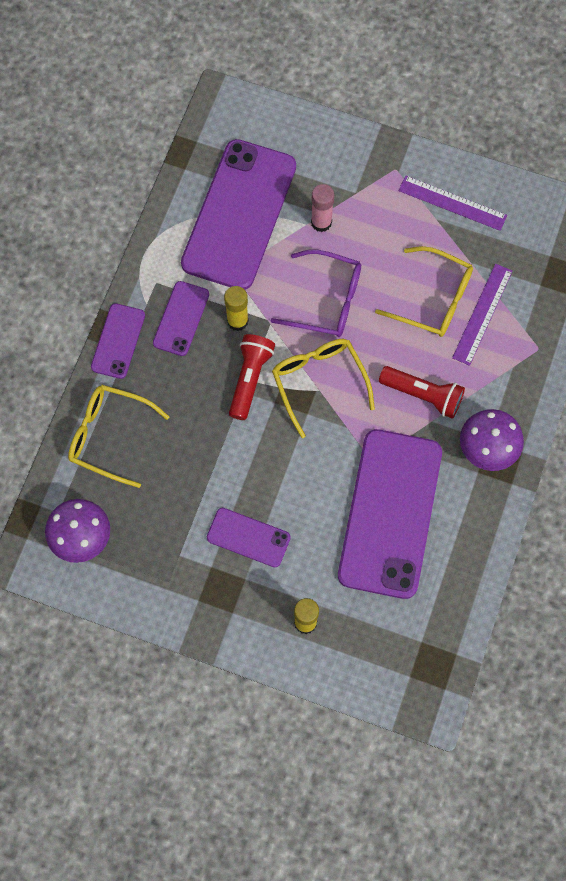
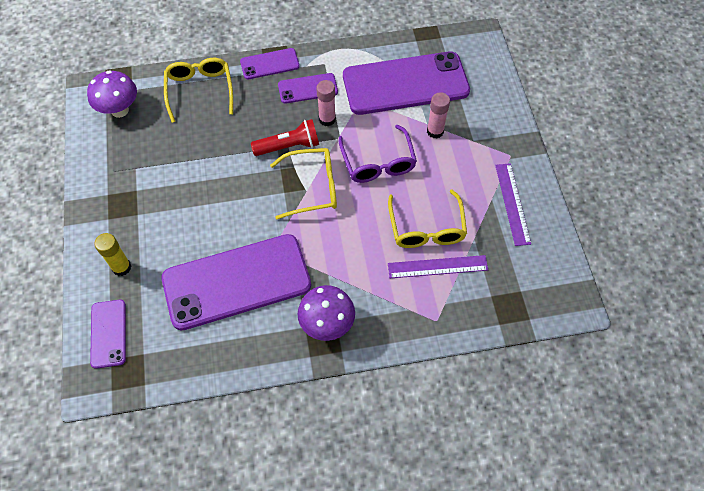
camera: 60 degrees right, 10 degrees down
purple phone [207,508,291,567] -> purple phone moved to [90,300,126,369]
yellow glue stick [224,286,249,331] -> pink glue stick [316,80,336,126]
yellow glasses [272,339,375,438] -> yellow glasses turned 45 degrees clockwise [270,148,337,220]
red flashlight [379,366,465,419] -> none

